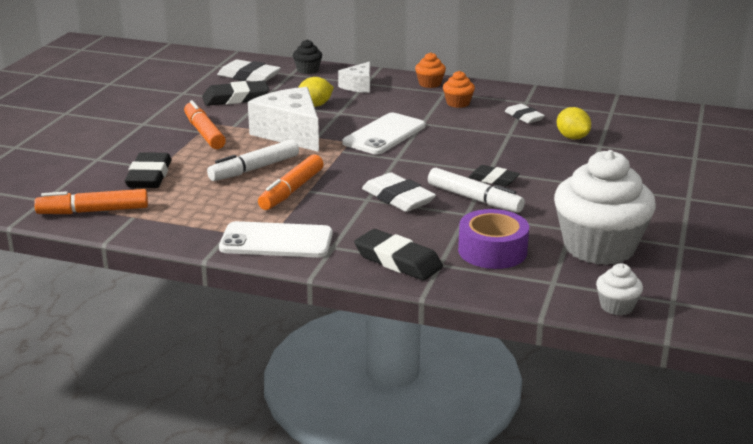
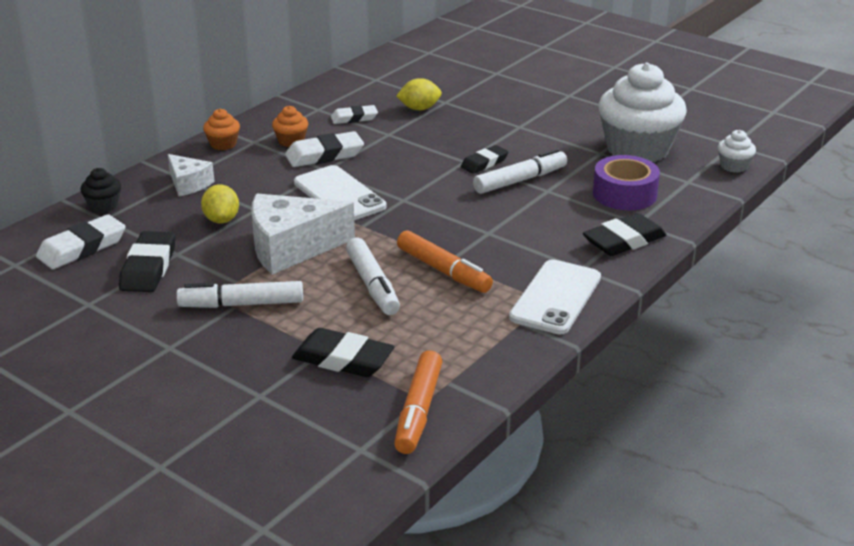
camera: 70 degrees left, 5 degrees up
orange marker [184,100,226,149] -> white marker [176,281,303,308]
white eraser [362,172,436,212] -> white eraser moved to [285,131,364,167]

